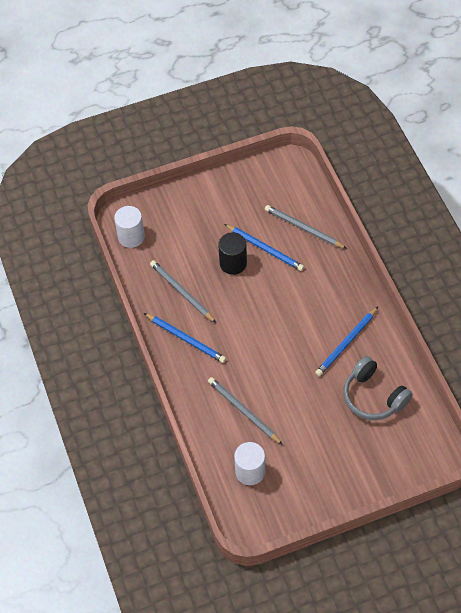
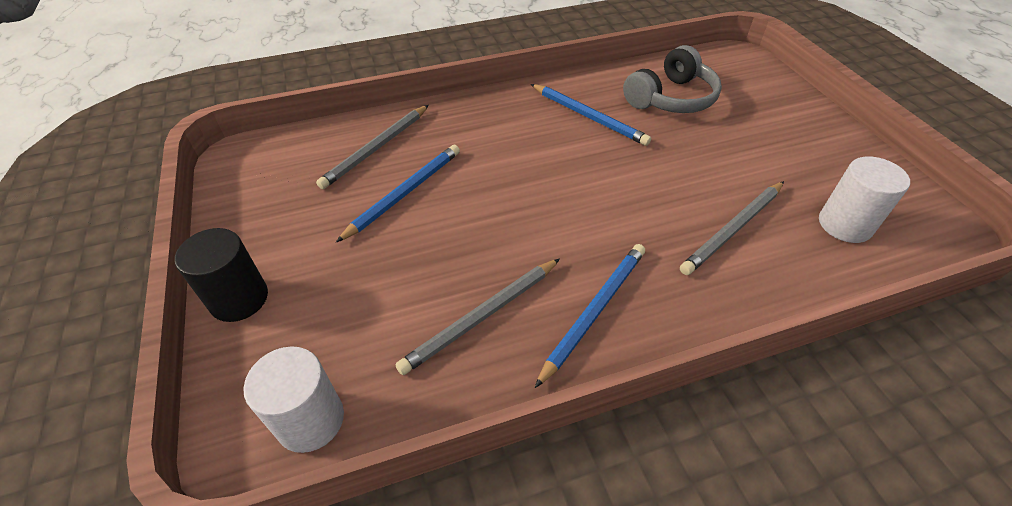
camera: 90 degrees left, 10 degrees down
black cylinder [218,232,247,275] -> black cylinder moved to [175,228,268,322]

